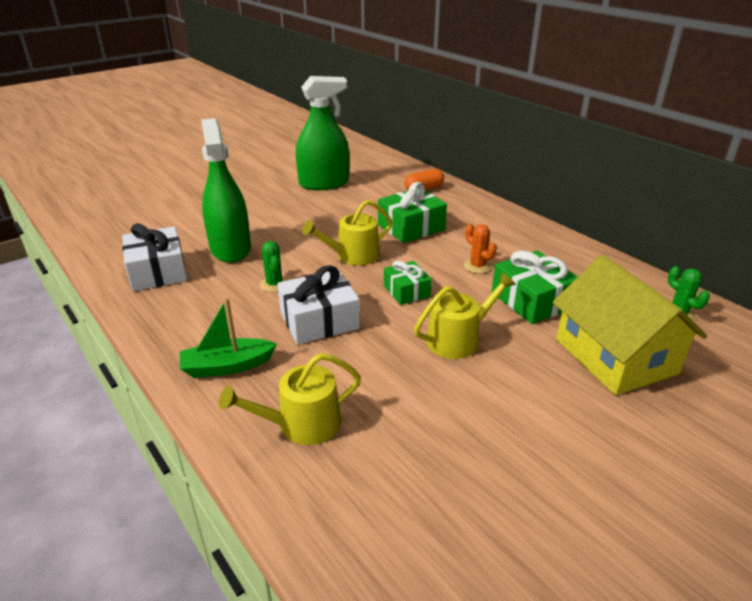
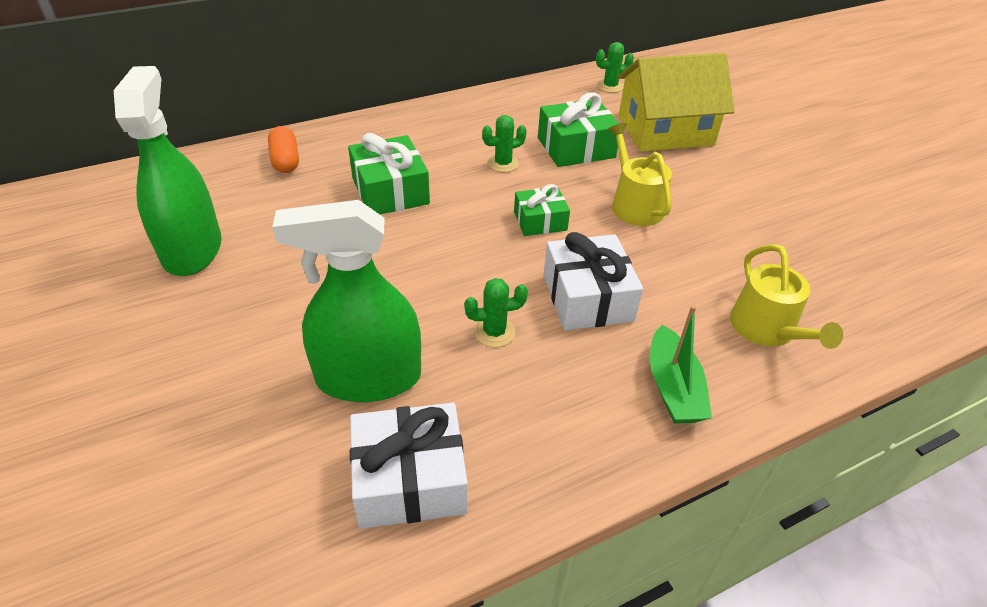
camera: 80 degrees left, 10 degrees up
yellow watering can [302,200,392,266] -> none
orange cactus [464,224,497,274] -> green cactus [482,115,527,172]

